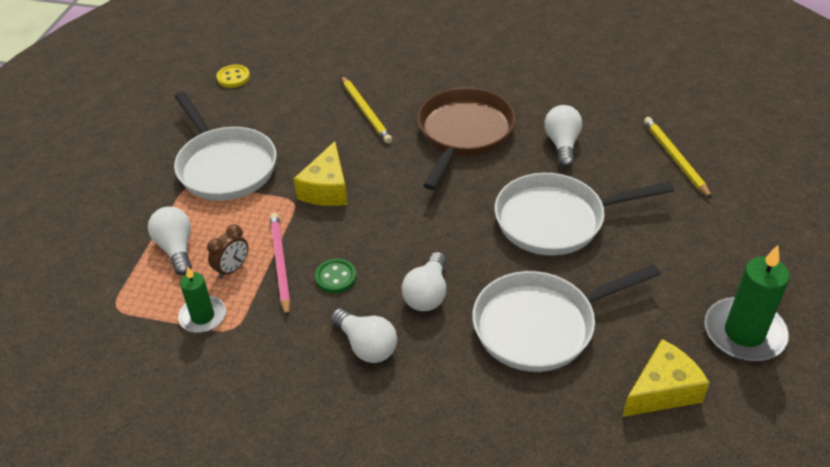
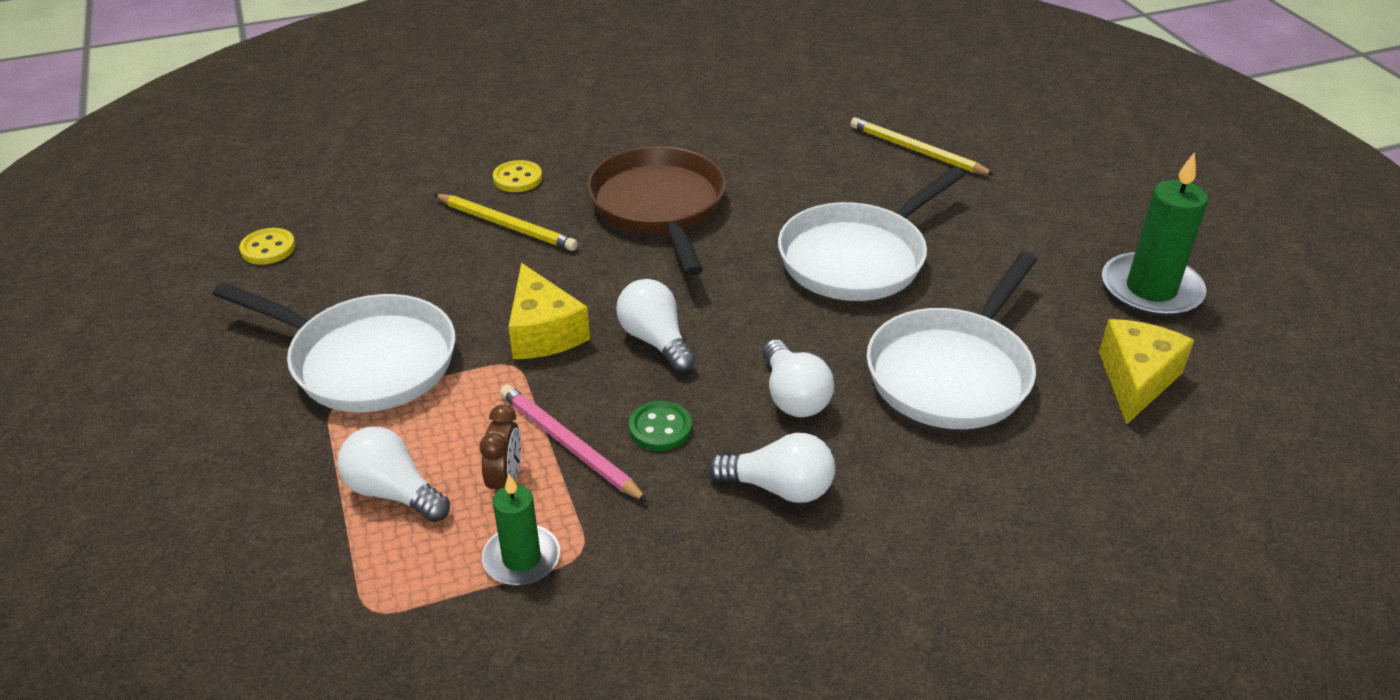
camera: 35 degrees left, 5 degrees down
white light bulb [544,105,582,168] -> white light bulb moved to [616,279,696,373]
none -> yellow button [493,160,542,192]

